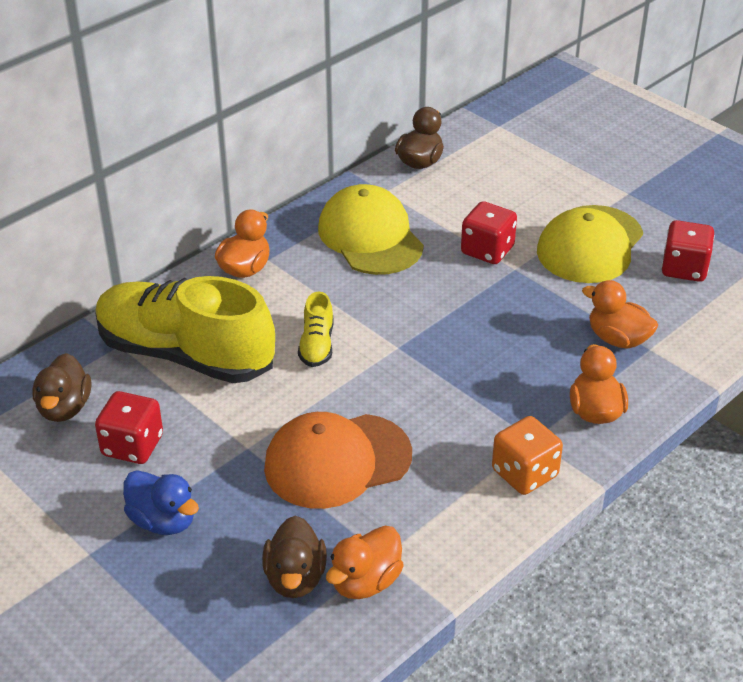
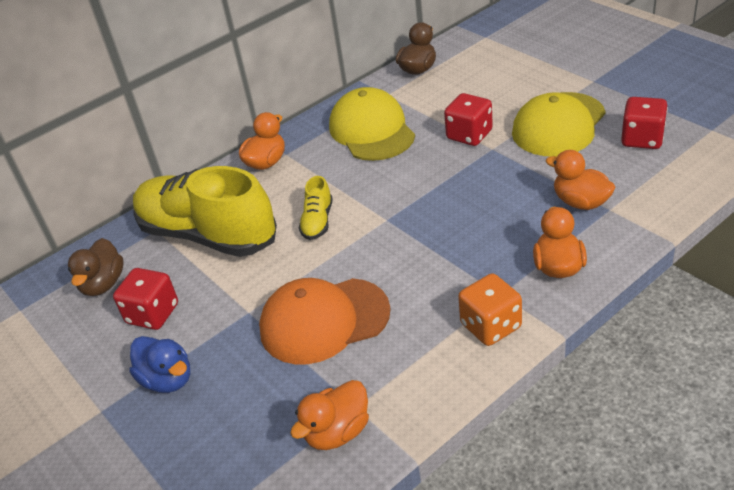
camera: 10 degrees right, 0 degrees up
brown duck [262,516,327,598] -> none

